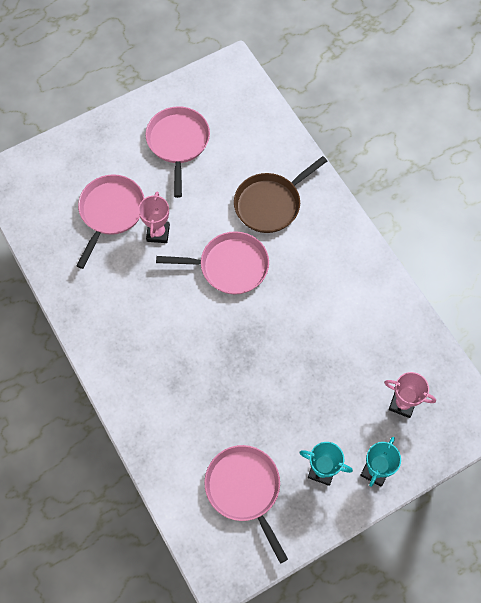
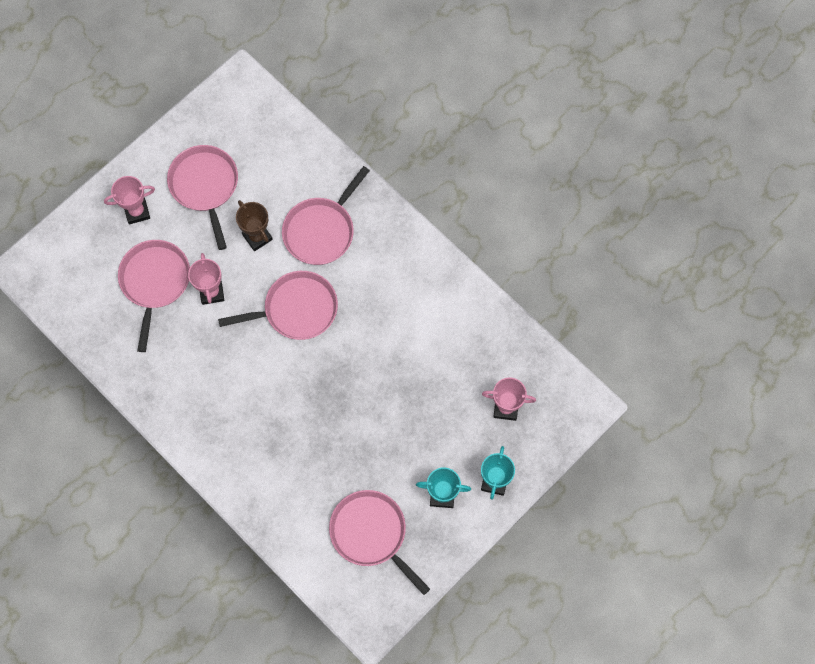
camera: 15 degrees left, 5 degrees up
brown pan [234,156,327,233] -> pink pan [282,166,370,265]
none -> pink trophy [104,176,155,225]
none -> brown trophy [236,200,273,251]

